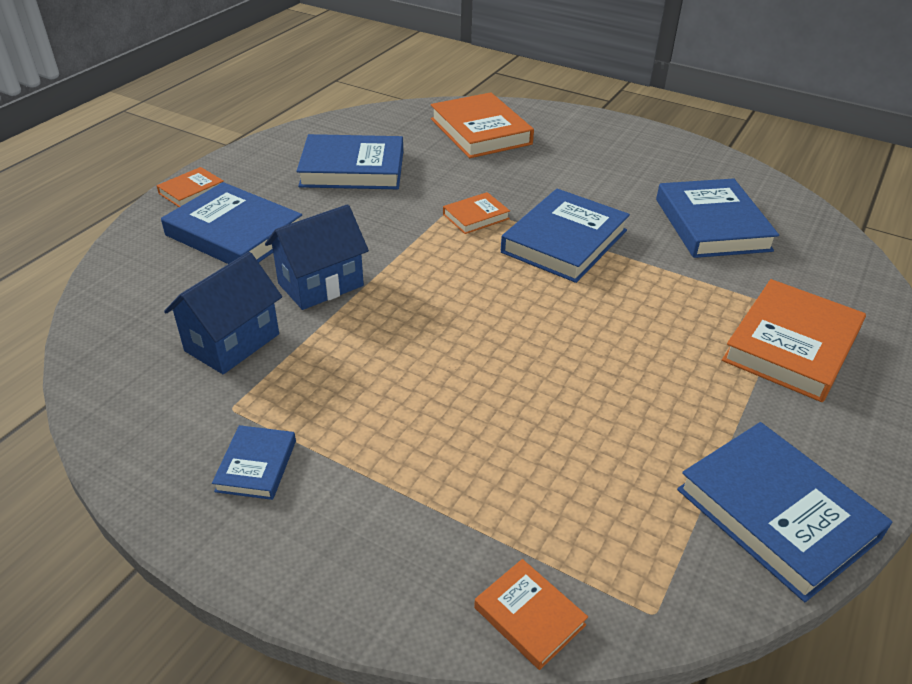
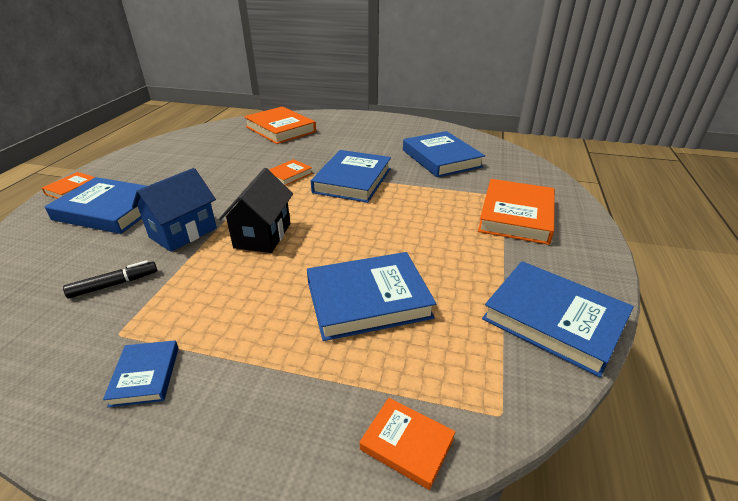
camera: 15 degrees left, 5 degrees down
blue house [164,252,282,374] -> black marker [63,260,157,298]
blue book [296,134,403,189] -> blue book moved to [307,252,436,341]
none -> black house [219,168,293,253]

